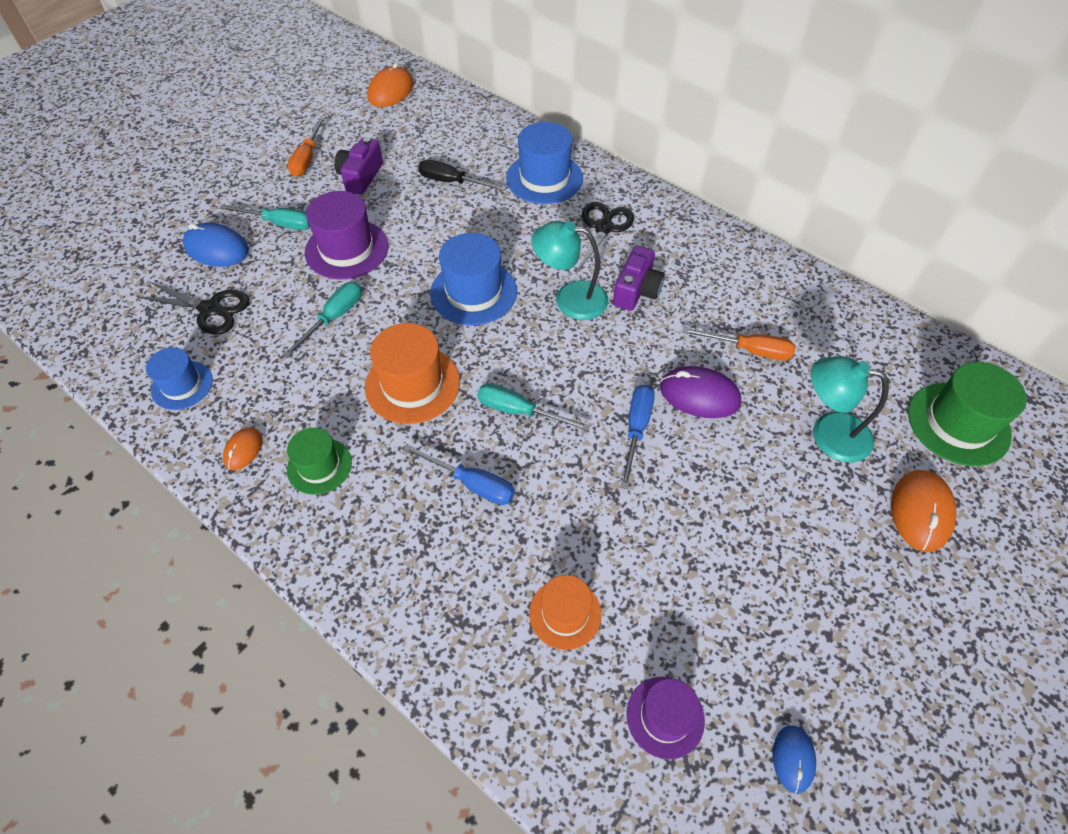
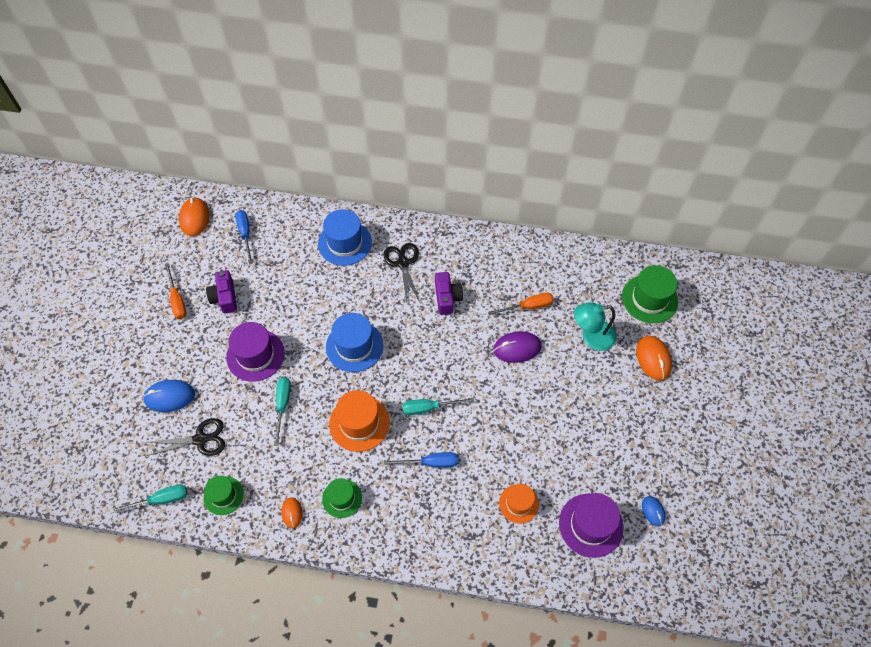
camera: 30 degrees left, 5 degrees up
blue hat [146,347,213,410] -> green hat [204,476,244,515]
turquoise screwdriver [219,204,310,230] -> turquoise screwdriver moved to [110,485,188,514]
black screwdriver [418,160,507,191] -> none
turquoise lamp [531,221,608,320] -> none
blue screwdriver [620,385,655,489] -> blue screwdriver moved to [235,210,253,264]
purple hat [627,677,705,760] -> purple hat [559,493,623,558], size x1.59

